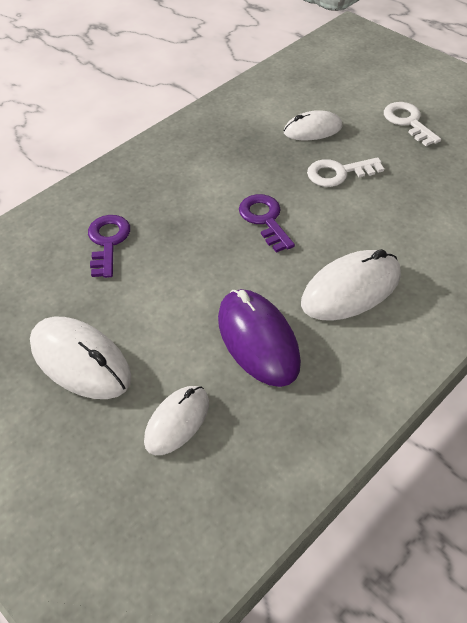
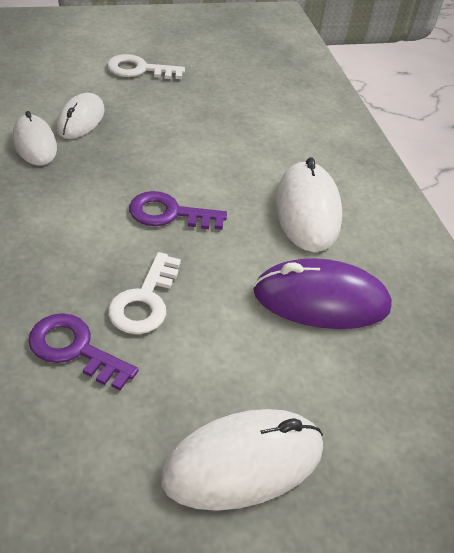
camera: 65 degrees left, 5 degrees down
white mouse [144,386,209,455] -> white mouse moved to [13,111,57,166]
white key [307,157,384,187] -> white key moved to [108,252,181,334]

